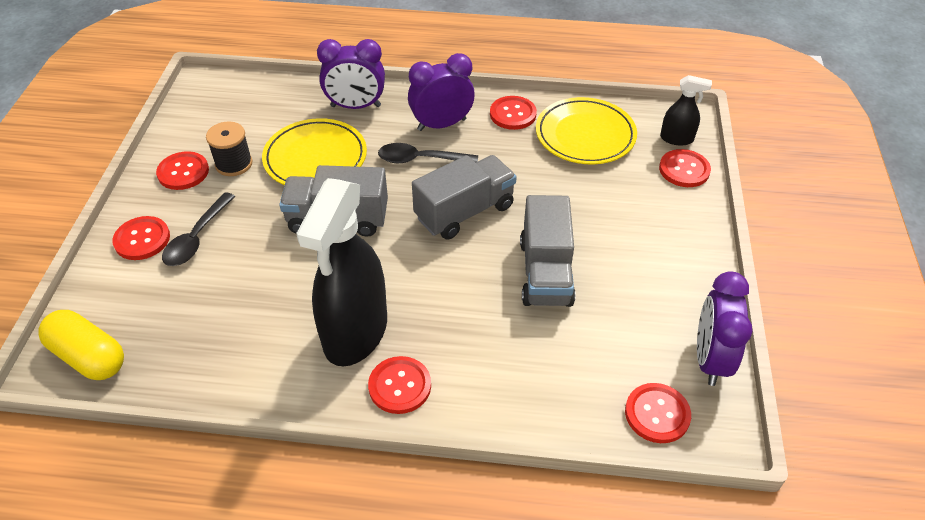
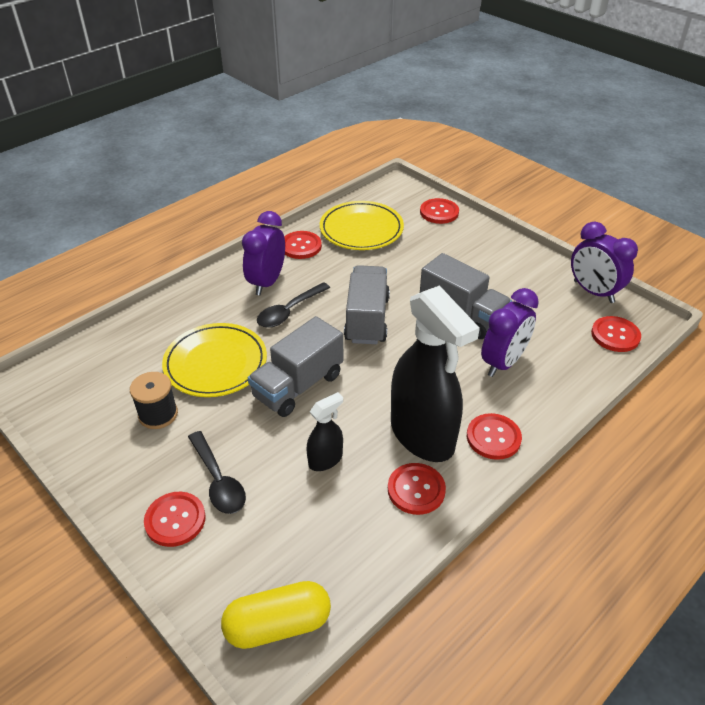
camera: 50 degrees left, 5 degrees down
red button [156,151,209,190] -> red button moved to [388,463,446,515]
purple clock [317,39,385,109] -> purple clock moved to [481,288,539,377]
black spray bottle [660,75,712,146] -> black spray bottle moved to [306,392,343,471]

